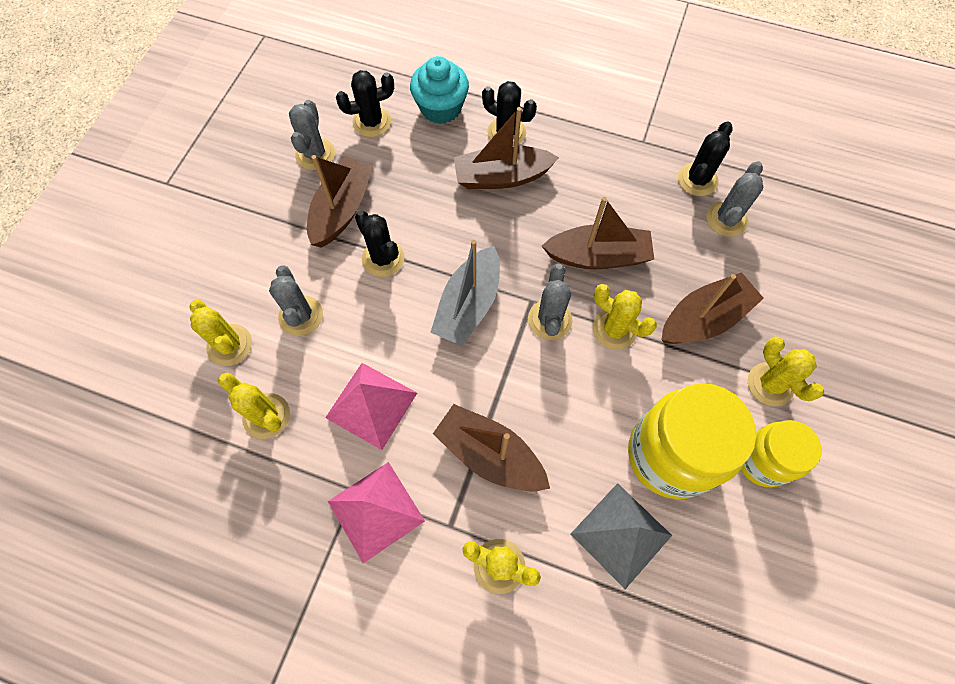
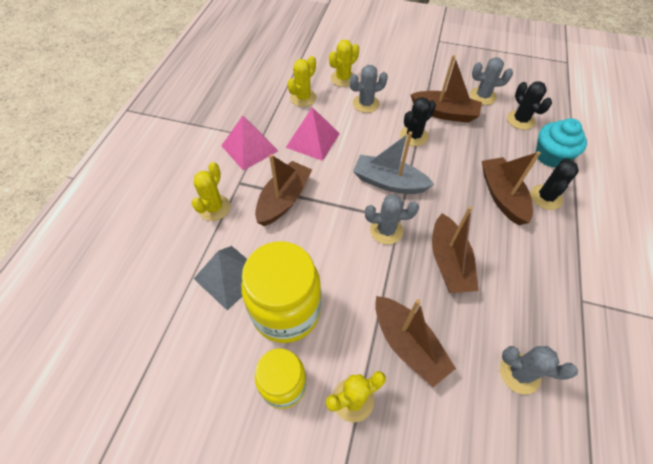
camera: 85 degrees right, 10 degrees down
yellow cactus [592,284,657,350] -> none
black cactus [678,121,733,196] -> none

